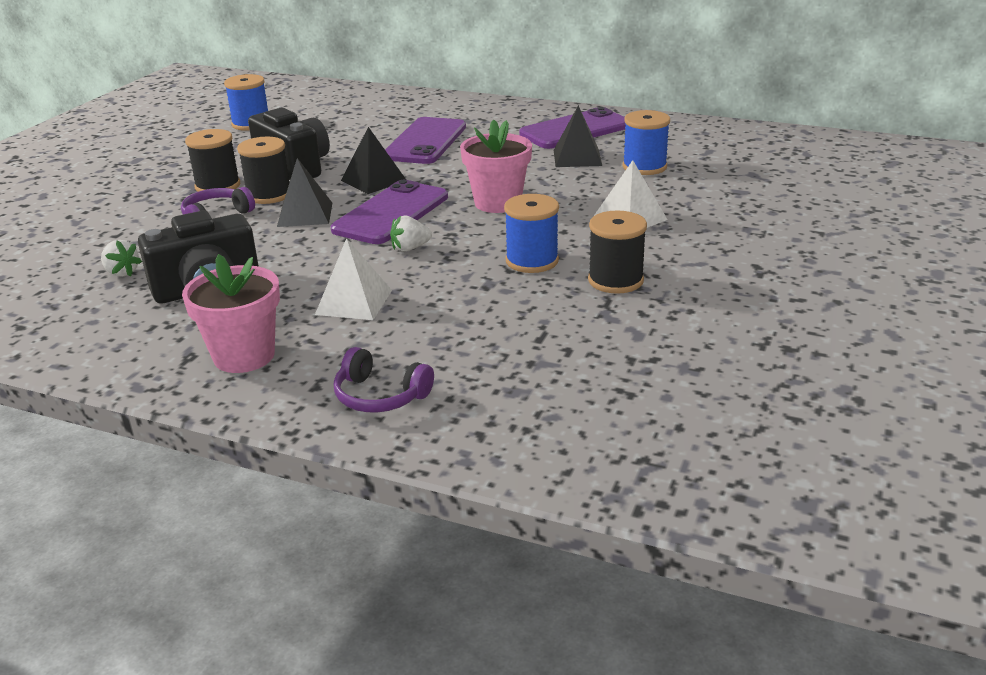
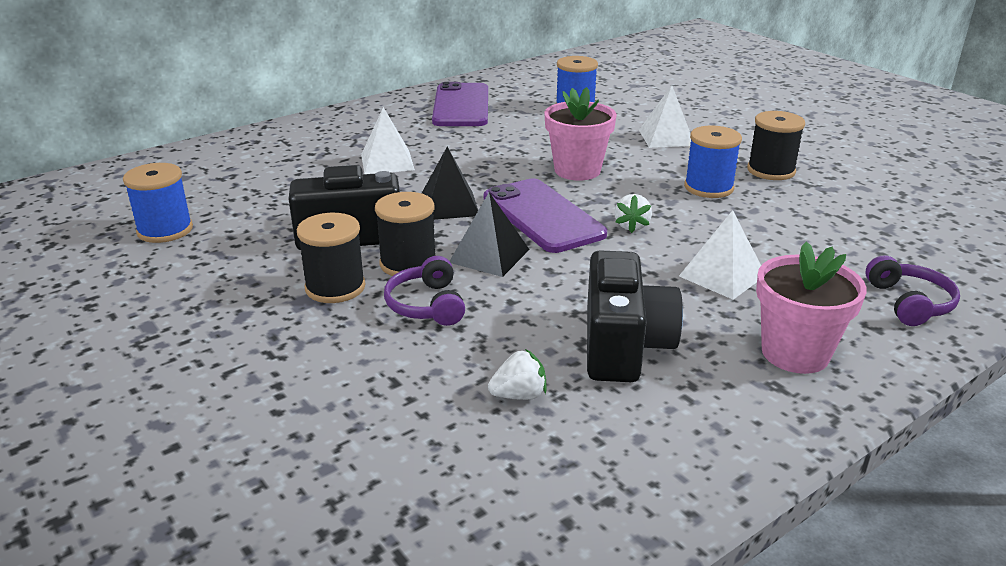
camera: 60 degrees left, 0 degrees up
purple headphones [334,347,434,412] -> purple headphones turned 60 degrees counterclockwise [865,255,960,326]
purple phone [385,117,466,164] -> white pyramid [361,107,415,174]
black pyramid [554,105,602,167] -> none

